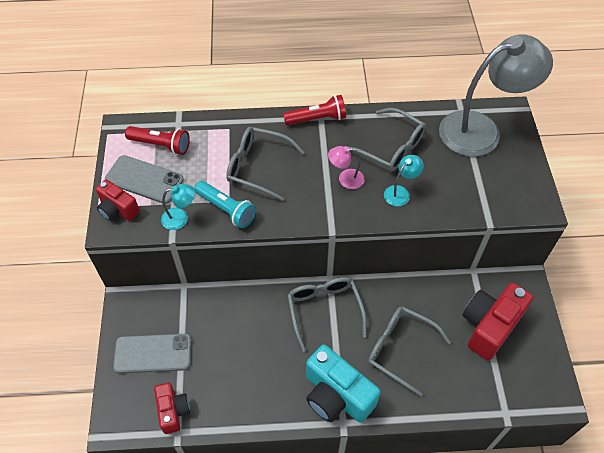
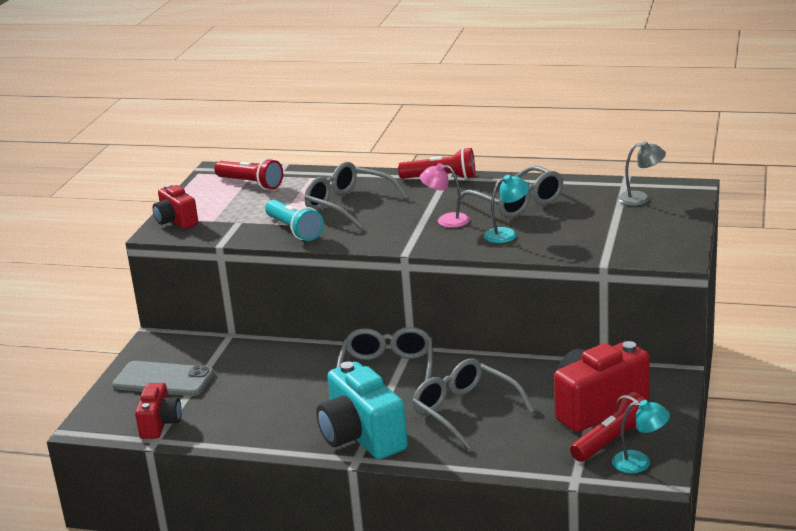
camera: 20 degrees right, 30 degrees down
grey phone [105,155,184,204] -> none
turquoise lamp [161,184,195,230] -> turquoise lamp moved to [612,400,670,473]
grey lamp [439,34,553,157] -> grey lamp [618,141,666,206], size x0.41
none -> red flashlight [570,392,646,462]

